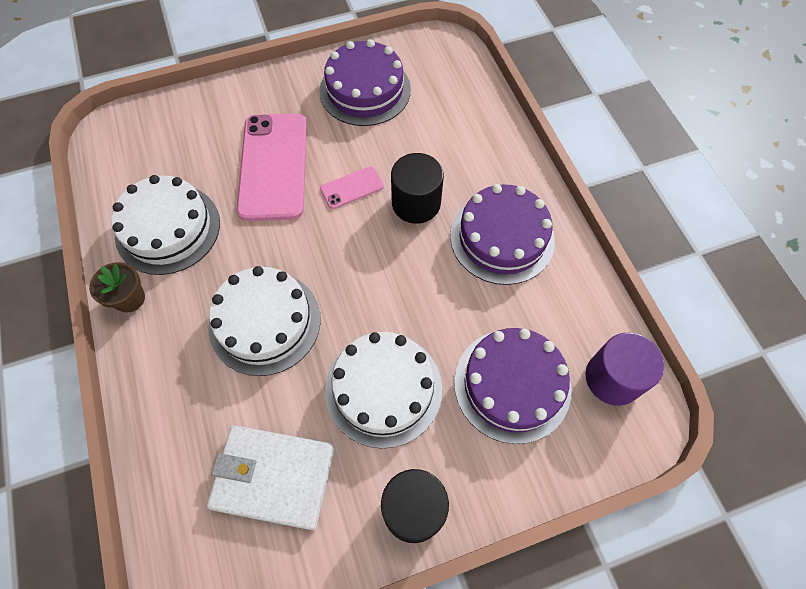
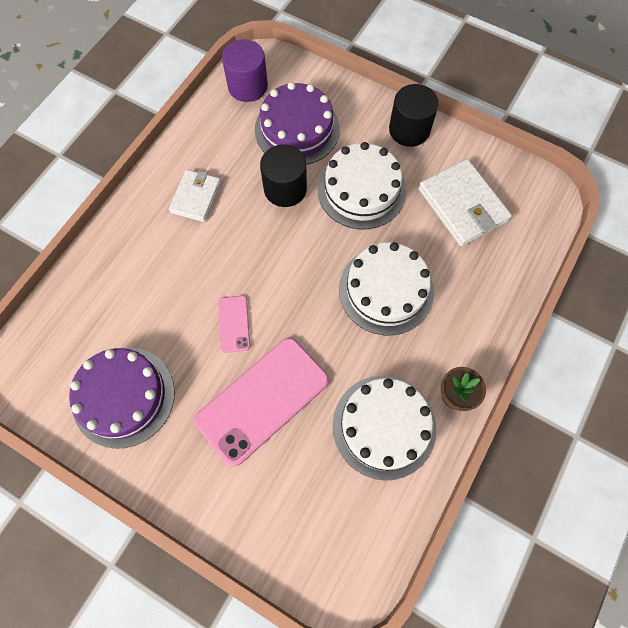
camera: 130 degrees left, 5 degrees up
pink phone [320,166,384,209] -> pink phone turned 60 degrees clockwise [218,296,250,353]
black cylinder [391,153,444,224] -> black cylinder moved to [260,145,307,207]
purple cake [450,184,555,285] -> white wallet [169,170,221,222]

